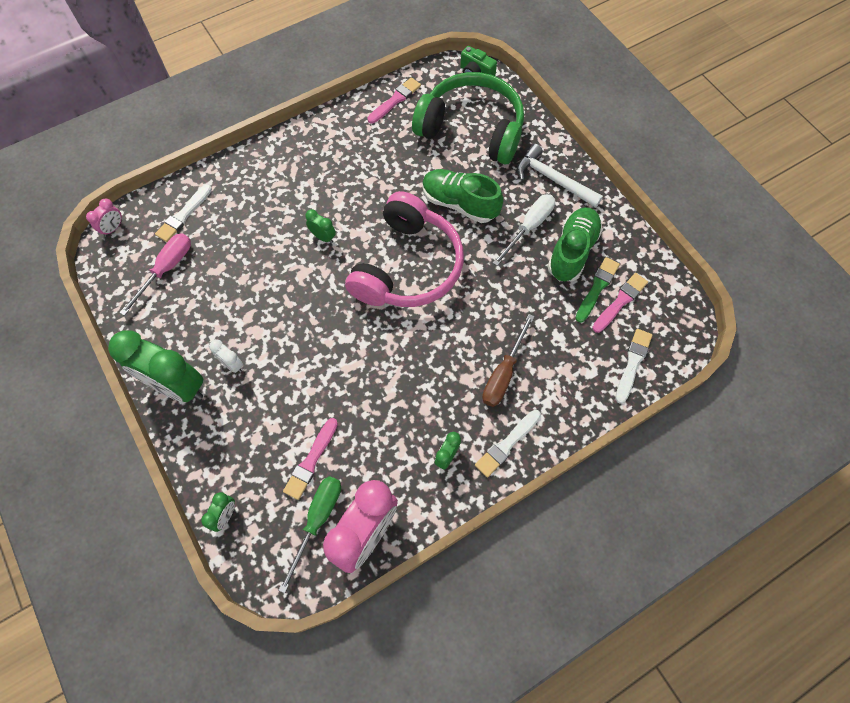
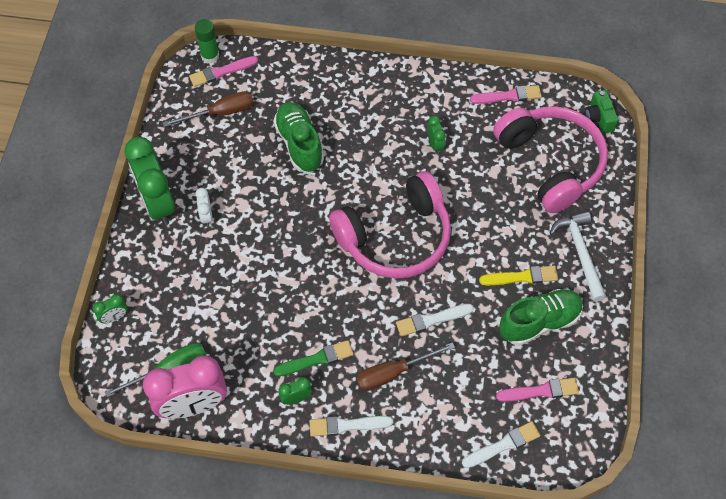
camera: 40 degrees right, 5 degrees down
pink clock [86,198,122,237] -> green glue stick [195,19,219,63]
pink screwdriver [120,233,191,316] -> brown screwdriver [163,91,254,127]
white brush [155,184,212,242] -> white brush moved to [396,304,474,337]
pink brush [283,418,338,500] -> pink brush moved to [189,56,258,87]
green clock [305,209,336,243] -> green clock moved to [427,116,445,154]
green headphones [412,72,524,164] -> pink headphones [493,106,608,213]
green shoe [422,169,504,223] -> green shoe moved to [273,102,324,172]
white screwdriver [493,194,555,266] -> yellow brush [479,266,558,285]
green brush [575,257,620,323] -> green brush moved to [273,340,354,376]

